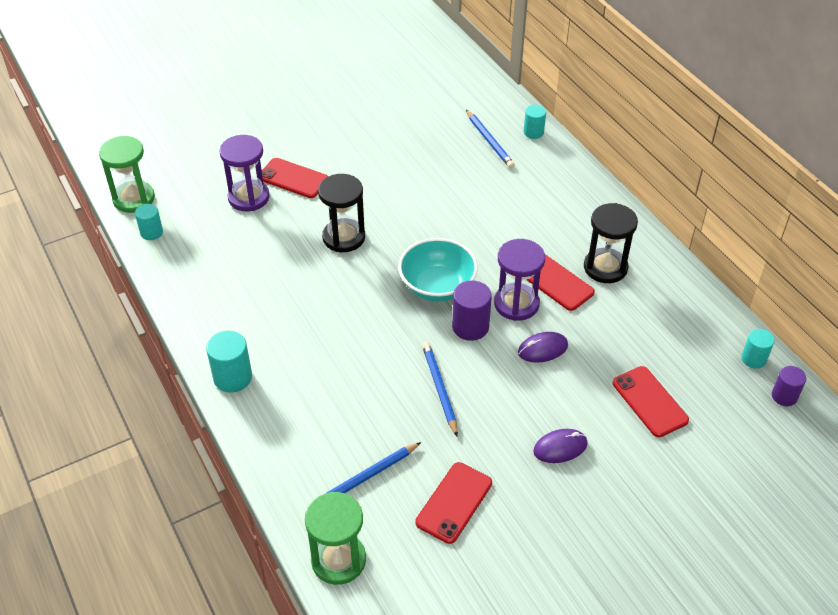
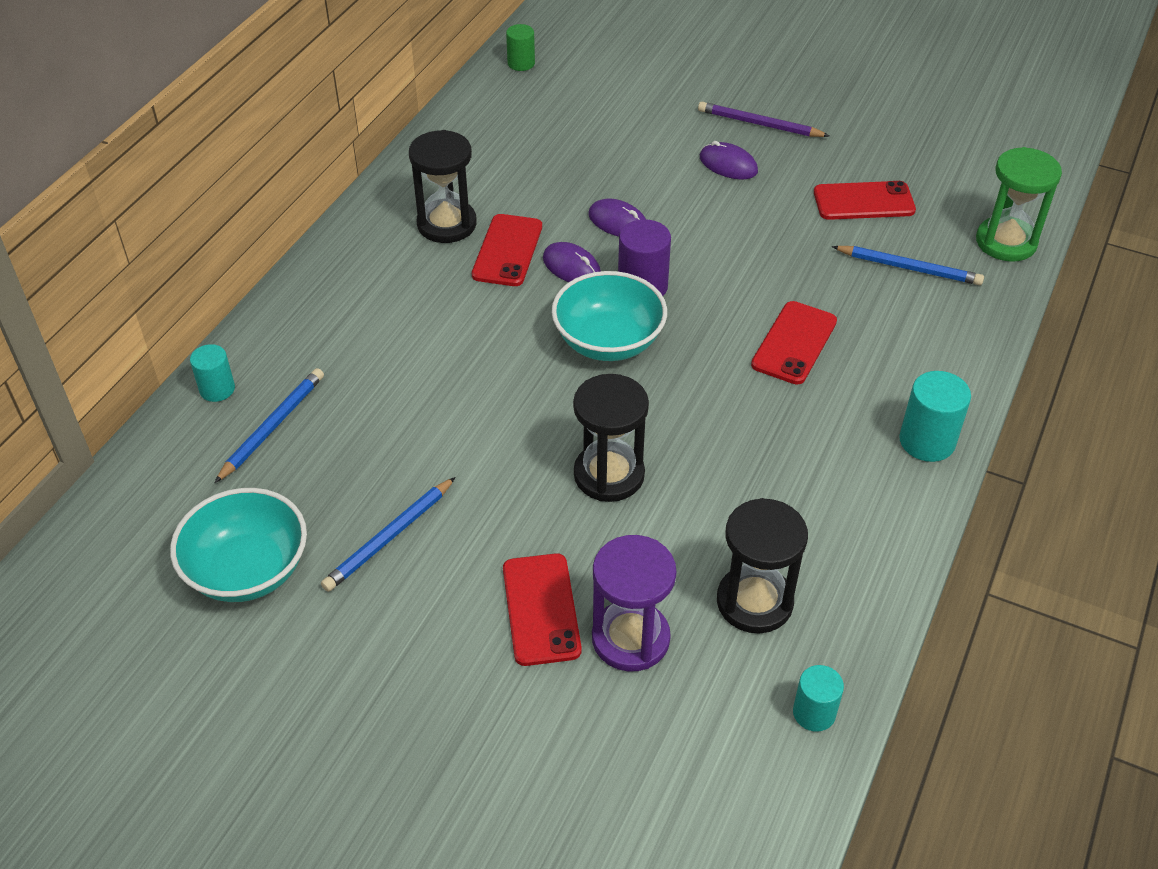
camera: 125 degrees left, 0 degrees up
green hourglass [99,136,155,213] -> none
blue pencil [422,342,458,436] -> blue pencil moved to [321,477,455,592]
purple hourglass [494,239,545,321] -> purple mouse [543,242,601,282]
red phone [612,366,689,437] -> red phone moved to [751,301,837,385]
turquoise cylinder [741,329,774,369] -> none
purple cylinder [772,366,806,406] -> green cylinder [506,24,535,71]
none -> turquoise bowl [170,488,307,602]
none -> purple pencil [698,102,829,137]
none -> black hourglass [717,498,808,634]

